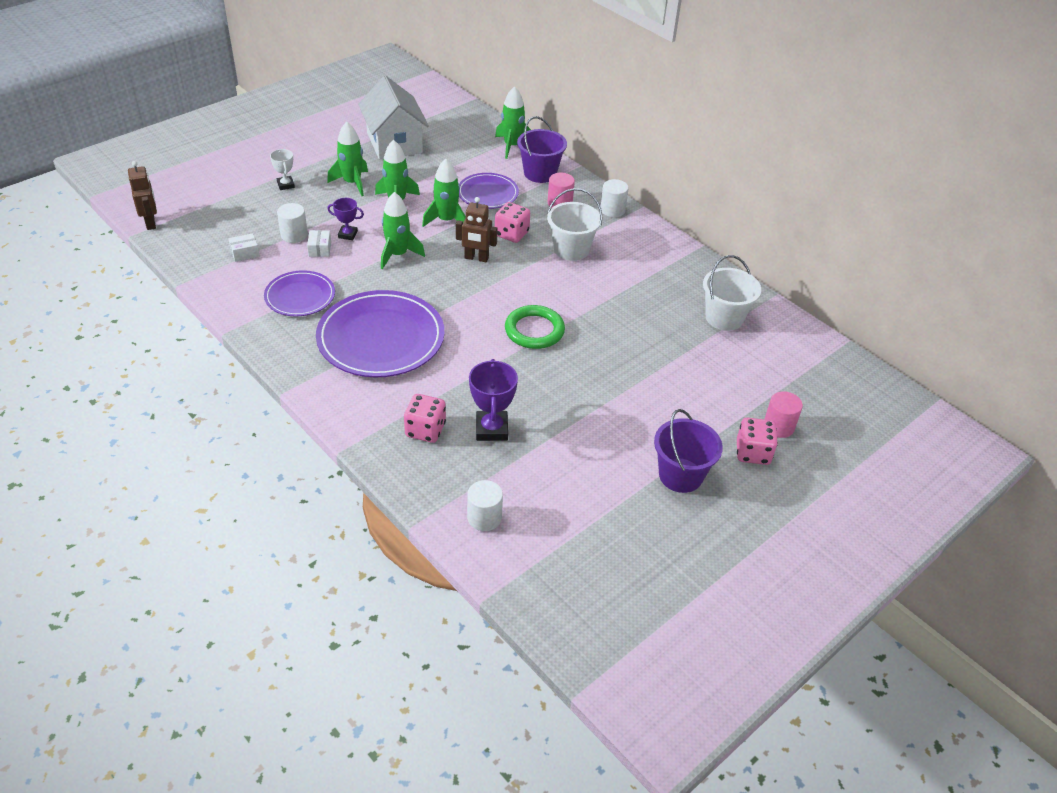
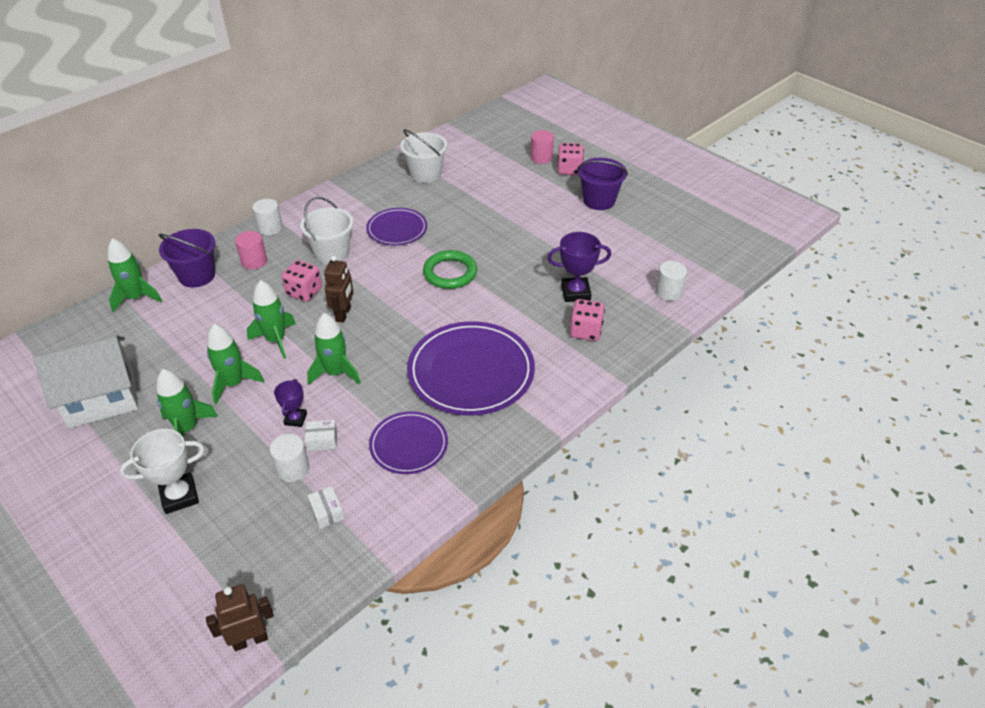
camera: 90 degrees left, 0 degrees up
white trophy [270,149,295,190] -> white trophy [120,429,205,514], size x1.66
purple plate [459,173,519,209] -> purple plate moved to [366,208,427,245]

